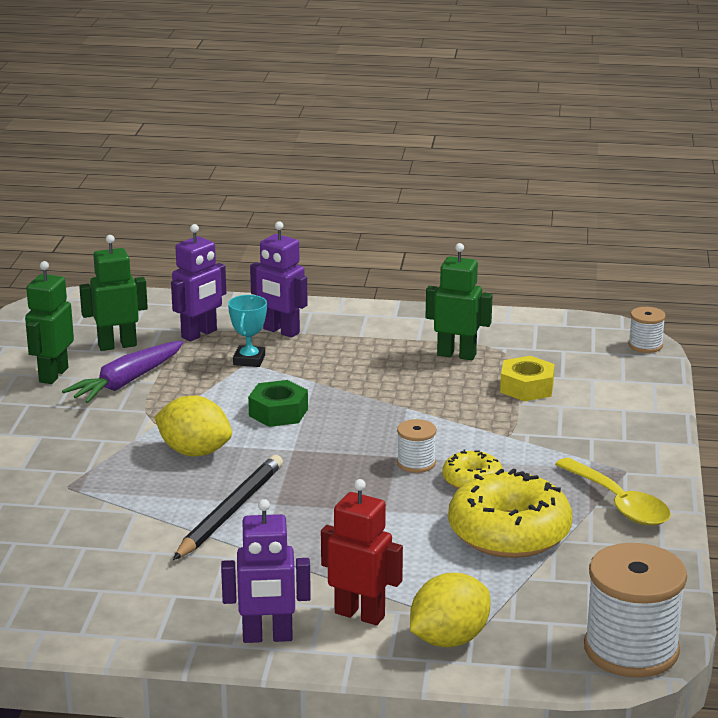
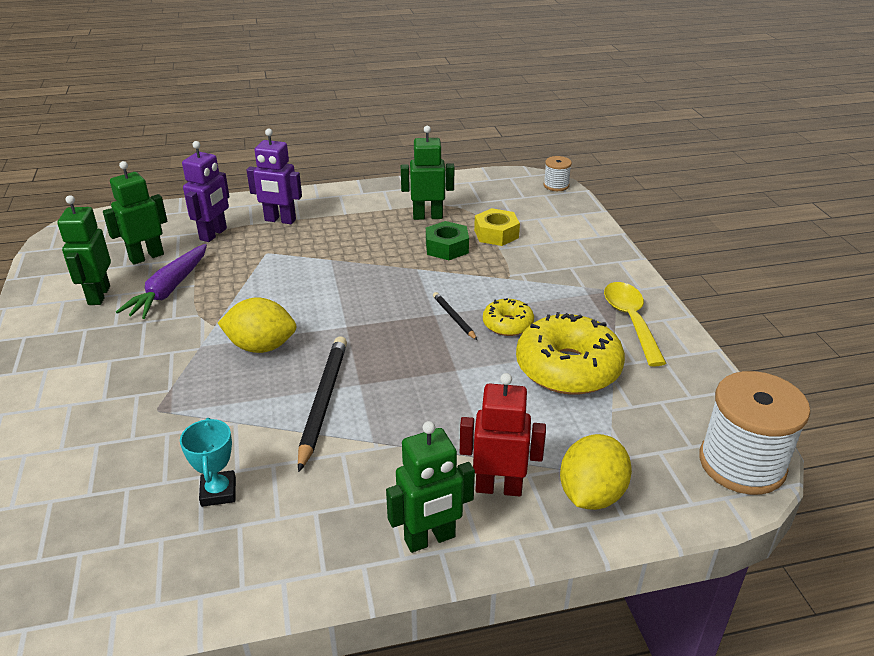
camera: 20 degrees left, 10 degrees up
purple robot [221,499,311,643] -> green robot [386,421,475,553]
turquoise trophy [228,295,267,367] -> turquoise trophy moved to [180,418,236,507]
green nut [248,380,308,427] -> green nut moved to [426,221,469,260]
white spool [397,419,437,473] -> black pencil [433,292,478,341]
yellow spoon [555,458,671,526] -> yellow spoon turned 135 degrees counterclockwise [604,282,667,367]

